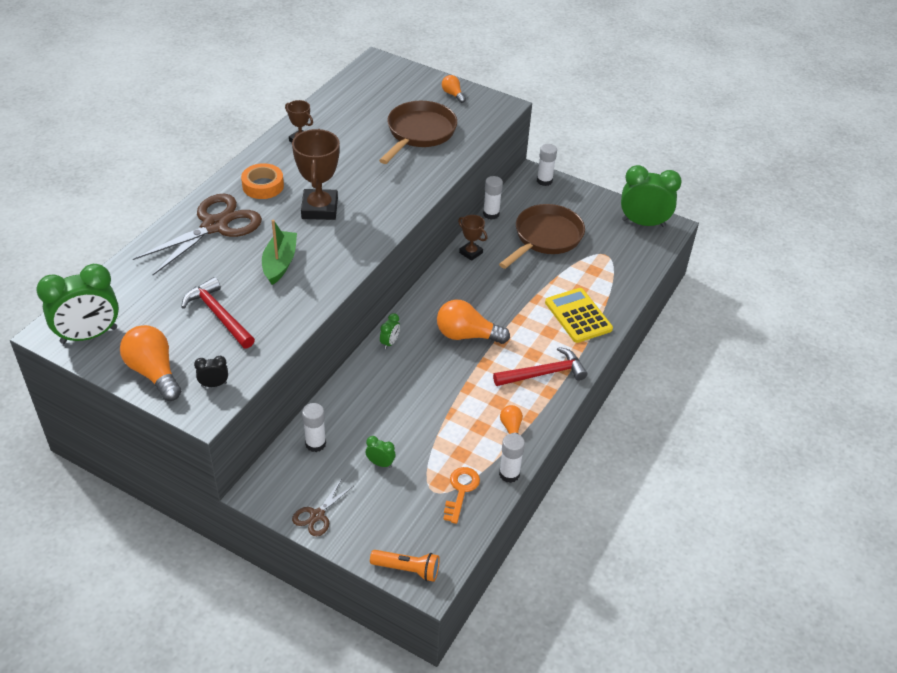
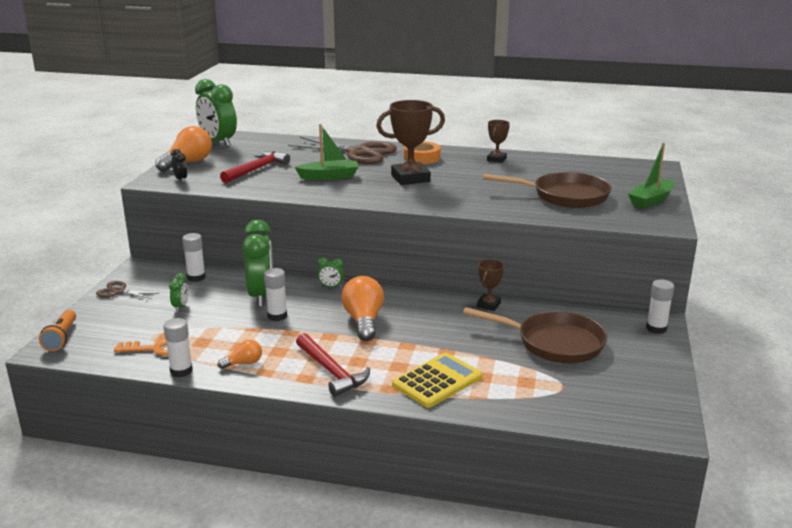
camera: 75 degrees right, 20 degrees down
orange light bulb [442,75,466,103] -> green boat [628,143,675,209]
white glue stick [483,176,503,220] -> white glue stick moved to [264,268,287,321]
green clock [621,165,682,227] -> green clock moved to [242,220,273,307]

